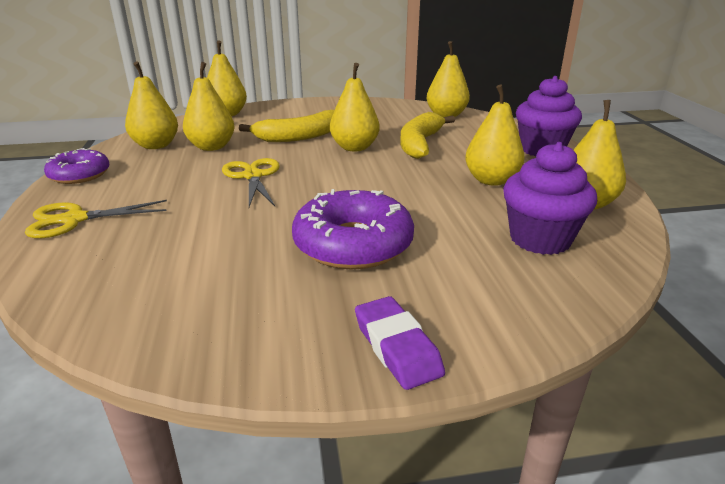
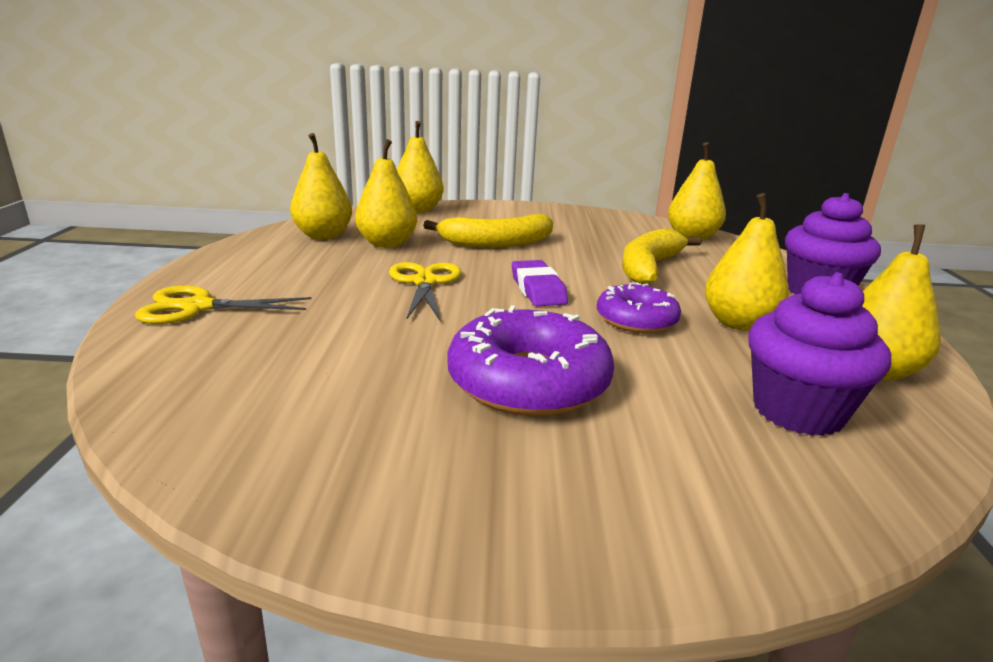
camera: 10 degrees right, 5 degrees down
purple donut [44,148,109,184] -> purple donut moved to [597,282,681,333]
yellow pear [330,63,380,151] -> none
purple eraser [355,296,445,390] -> purple eraser moved to [512,260,568,306]

